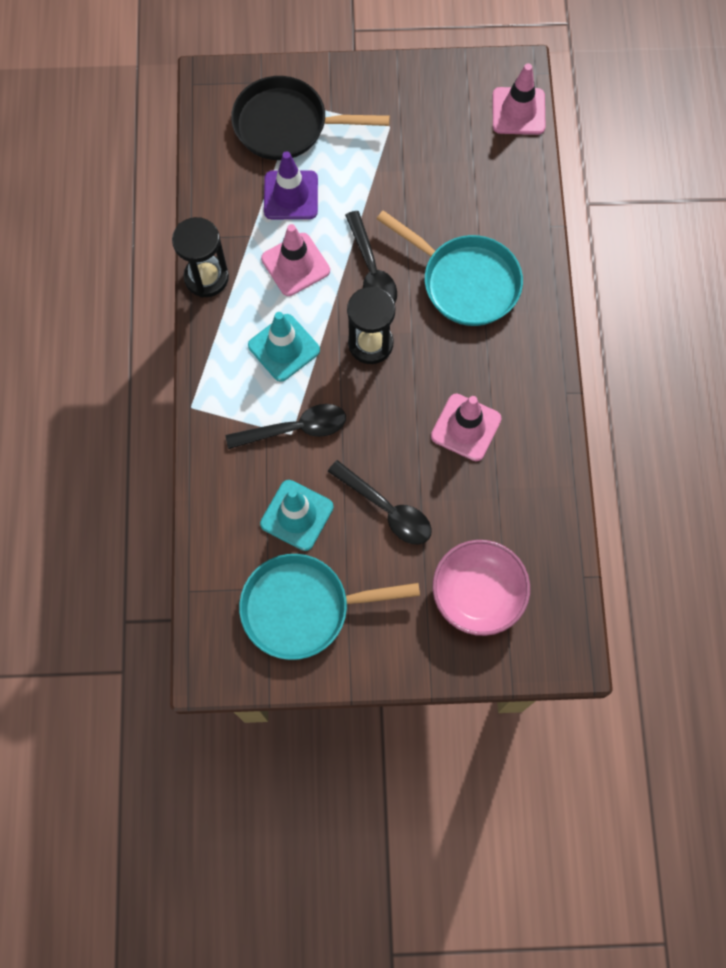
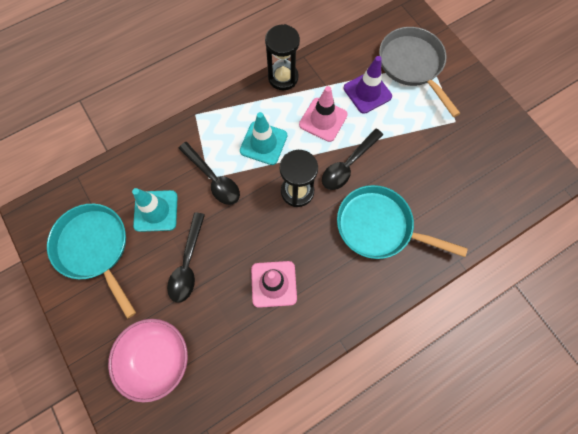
camera: 60 degrees right, 0 degrees up
black pan [231,76,390,160] -> grey pan [379,27,460,117]
turquoise pan [377,210,523,326] -> turquoise pan turned 105 degrees clockwise [337,185,467,259]
pink traffic cone [493,63,546,135] -> none

